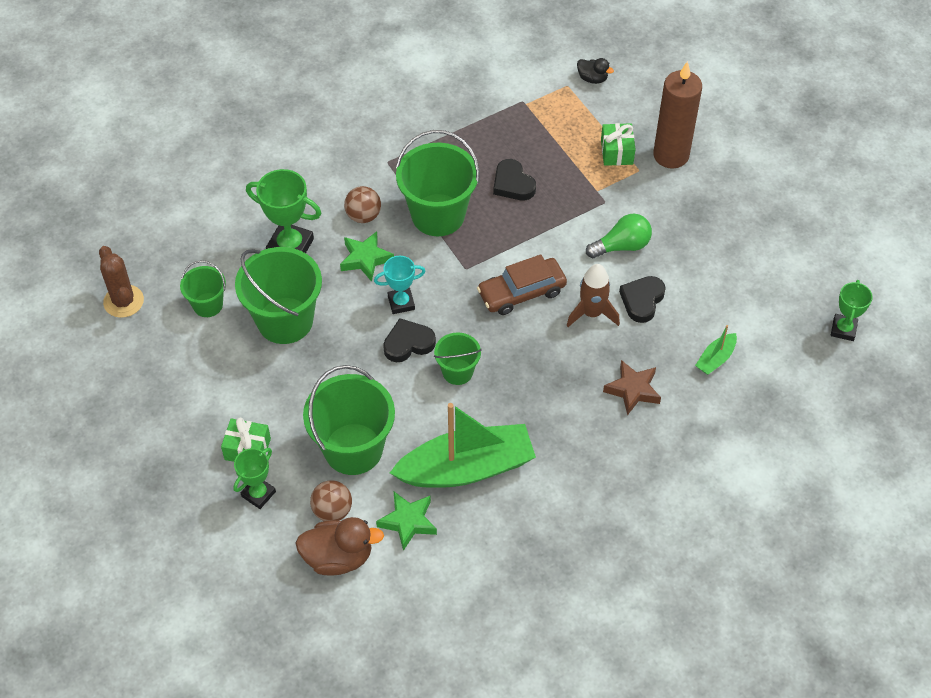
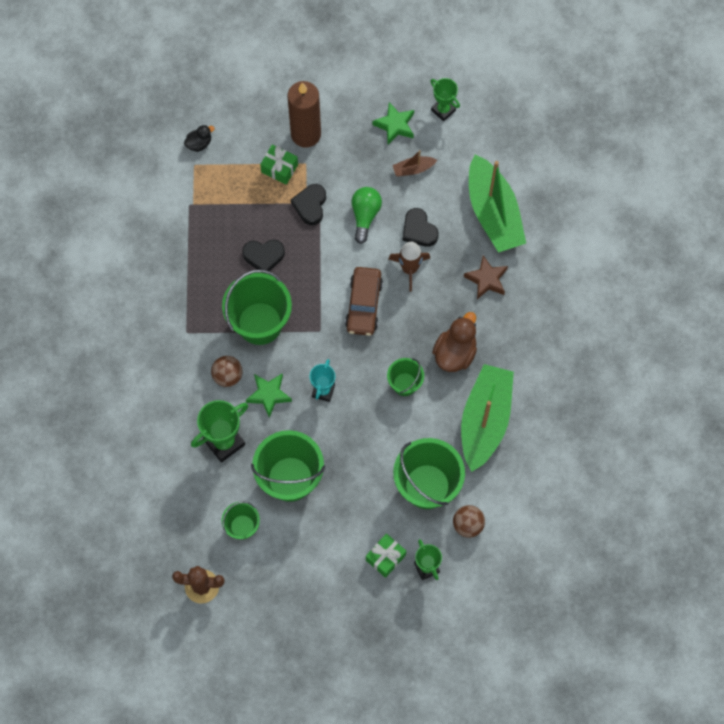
camera: 60 degrees left, 15 degrees up
brown duck [295,517,384,576] -> brown duck moved to [432,312,477,372]
green star [376,492,437,551] -> green star moved to [372,102,414,144]
black heart [383,318,436,362] -> black heart moved to [291,184,326,225]
green boat [695,325,737,375] -> green boat [469,154,526,253], size x2.35
green trophy [831,280,873,341] -> green trophy moved to [430,78,460,121]
none -> brown boat [393,150,437,176]

